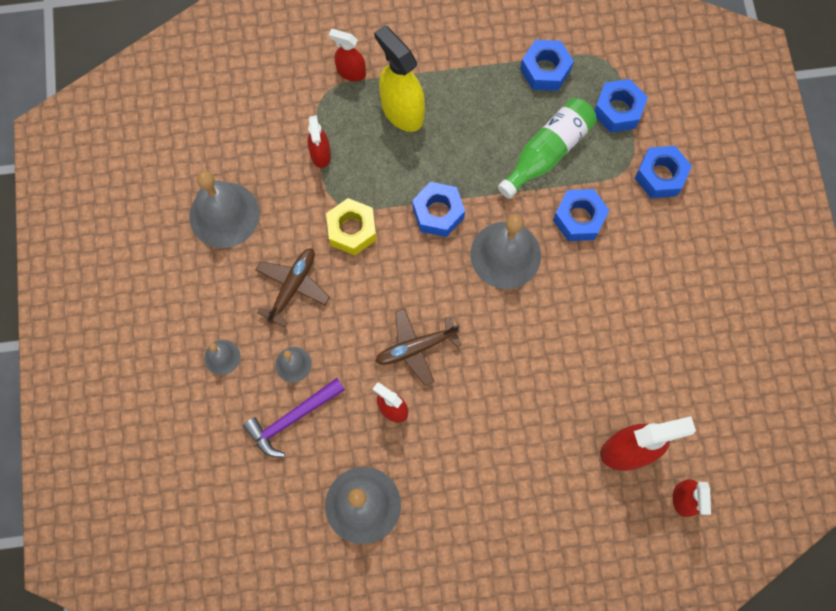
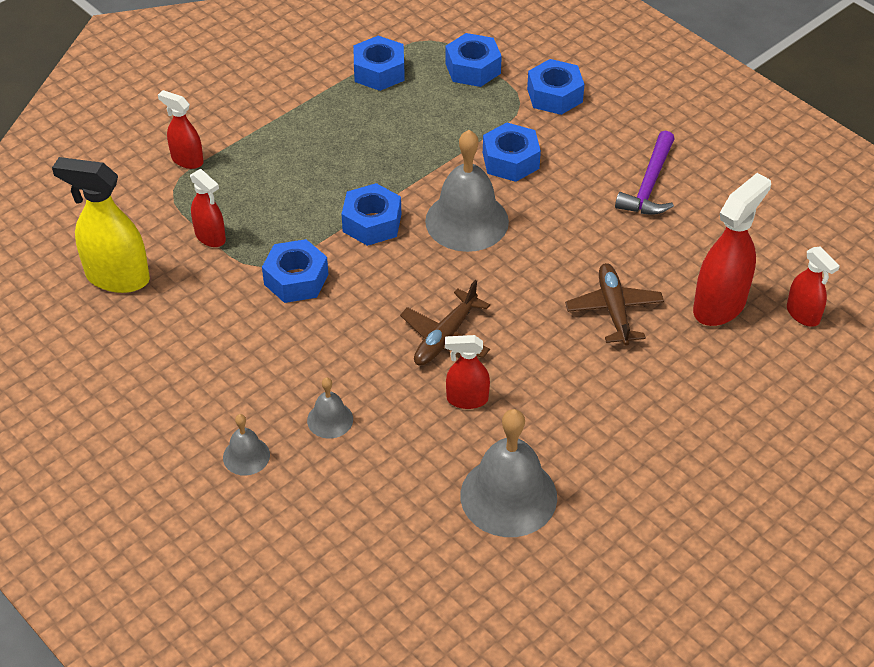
camera: 35 degrees left, 25 degrees down
grey bell [189,171,260,248] -> none
purple hammer [243,378,345,457] -> purple hammer moved to [615,131,675,215]
brown plane [256,248,330,327] -> brown plane moved to [565,263,664,346]
yellow nut [326,198,377,255] -> blue nut [262,239,328,303]
red spray bottle [329,29,366,81] -> red spray bottle turned 45 degrees clockwise [158,90,204,169]
yellow spray bottle [374,25,425,132] -> yellow spray bottle moved to [52,157,150,293]
green bottle [498,98,597,199] -> none

